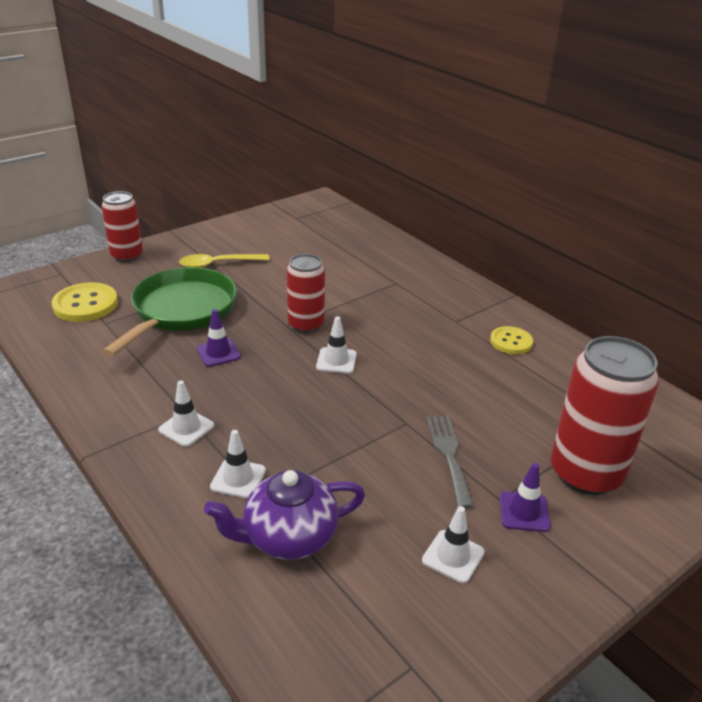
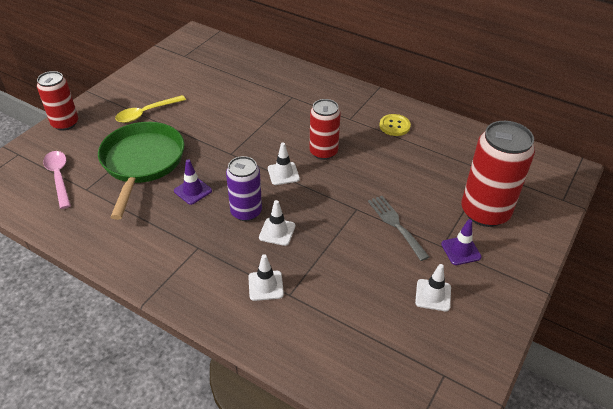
camera: 20 degrees left, 10 degrees up
yellow button [52,282,118,322] -> pink spoon [43,151,71,209]
white traffic cone [158,380,214,447] -> white traffic cone moved to [259,200,295,246]
purple teapot [204,470,365,560] -> none
red can [287,254,325,333] -> red can moved to [310,99,341,160]
none -> purple can [226,156,262,221]

